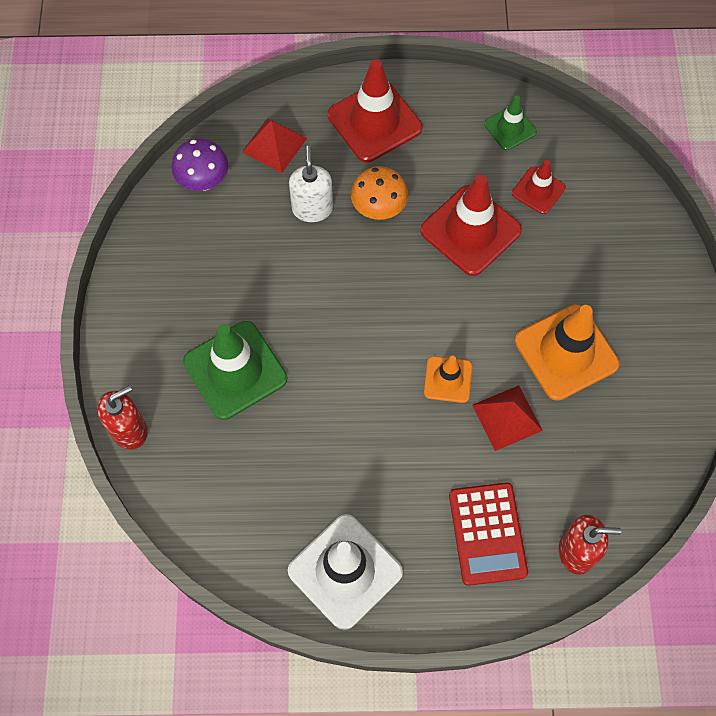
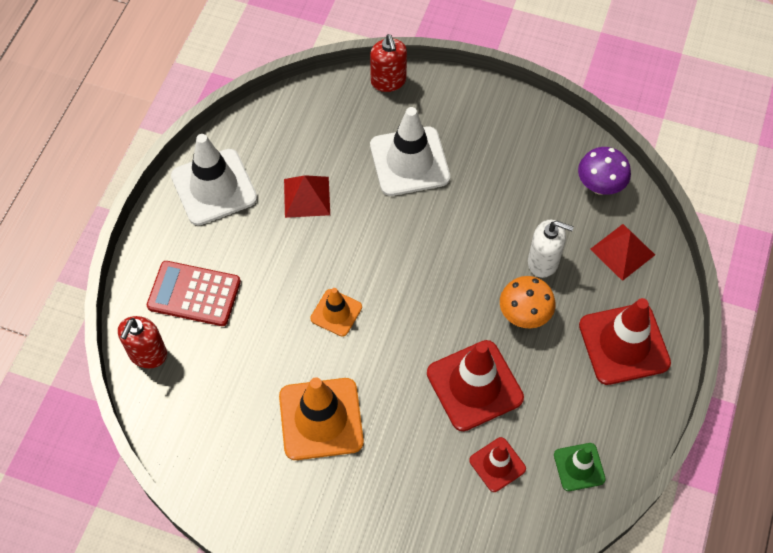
camera: 110 degrees right, 5 degrees down
green traffic cone [183,321,287,420] -> white traffic cone [370,107,450,196]
red pyramid [472,385,543,451] -> red pyramid moved to [284,175,330,218]

